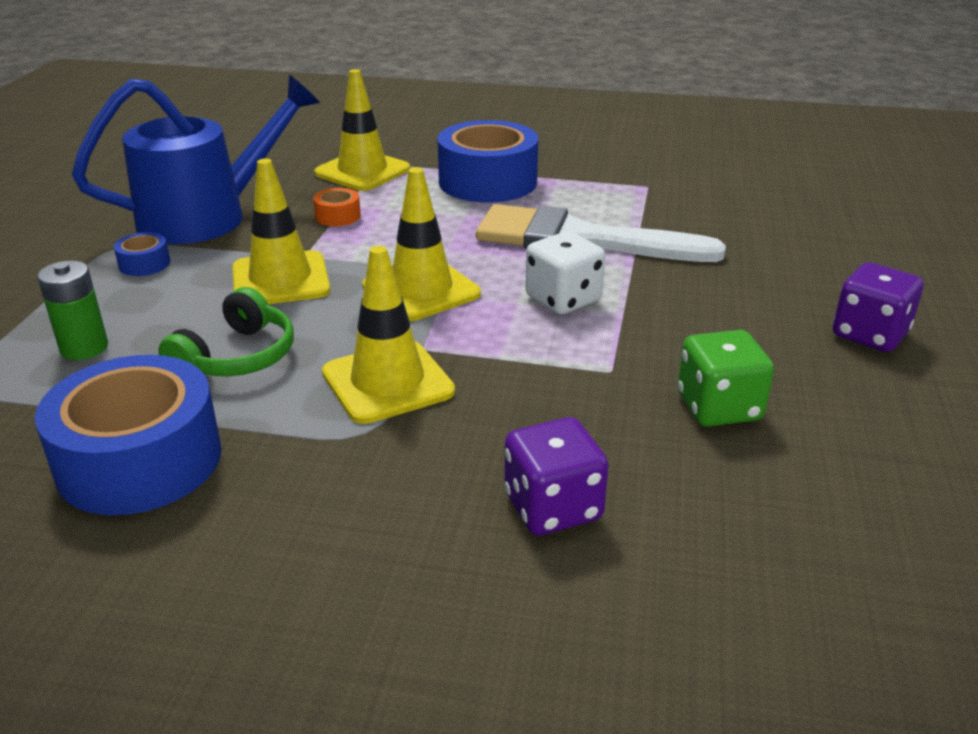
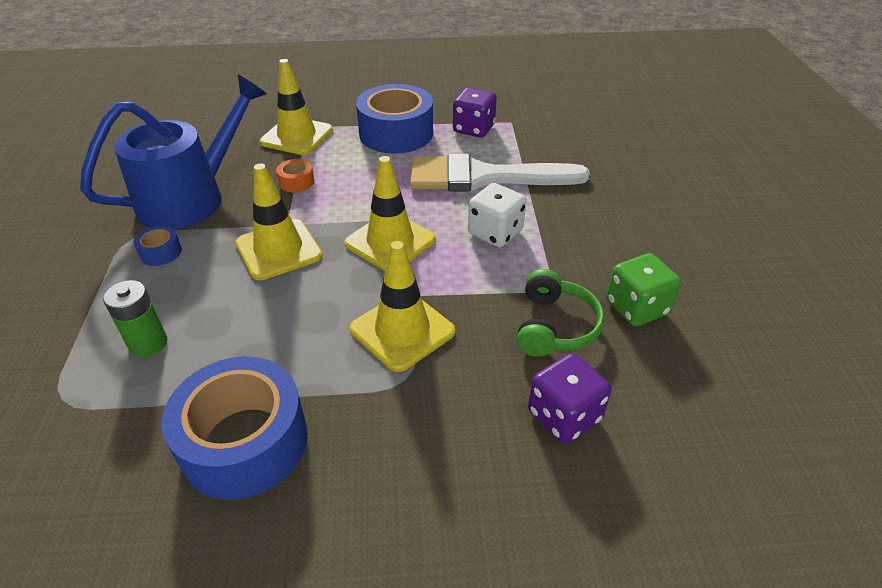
camera: 15 degrees left, 10 degrees up
green headphones [158,287,294,376] -> green headphones moved to [517,269,605,357]
purple dice [833,262,923,352] -> purple dice moved to [453,88,497,138]

